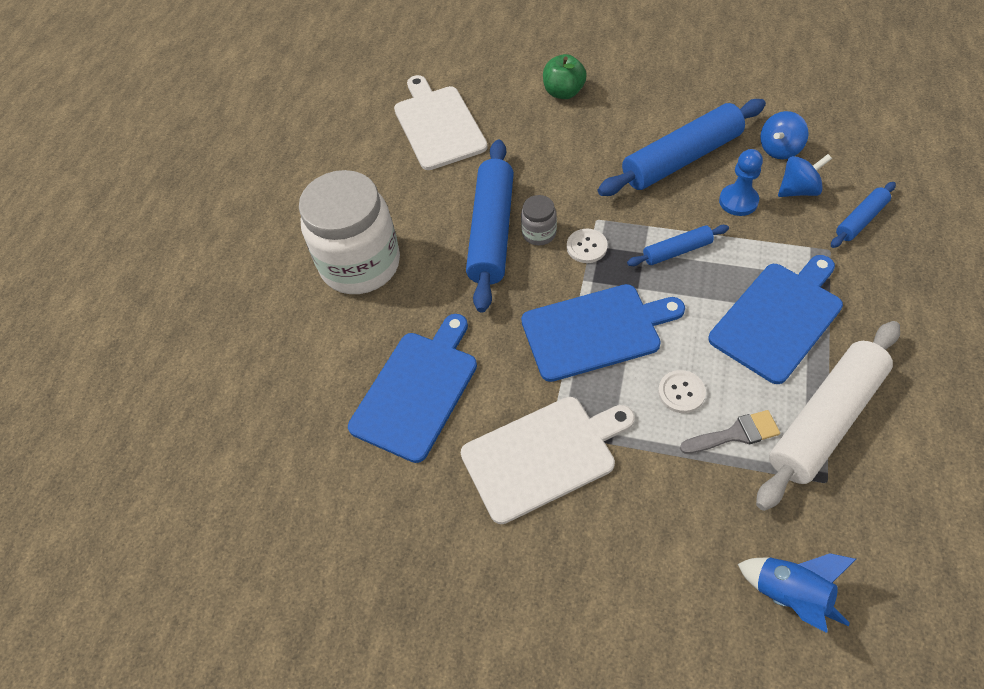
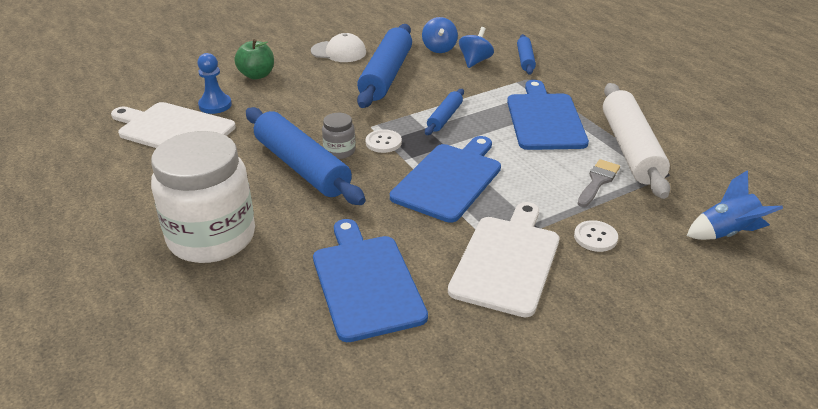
camera: 50 degrees left, 20 degrees down
white button [658,370,706,413] -> white button moved to [574,220,618,252]
blue pawn [719,149,763,216] -> blue pawn moved to [197,53,232,114]
none -> white cap [311,33,366,62]

